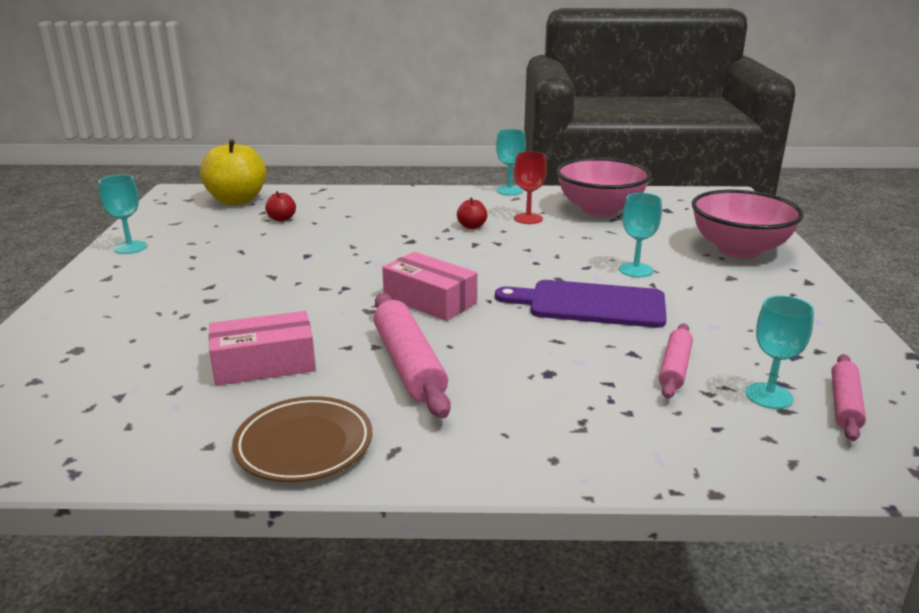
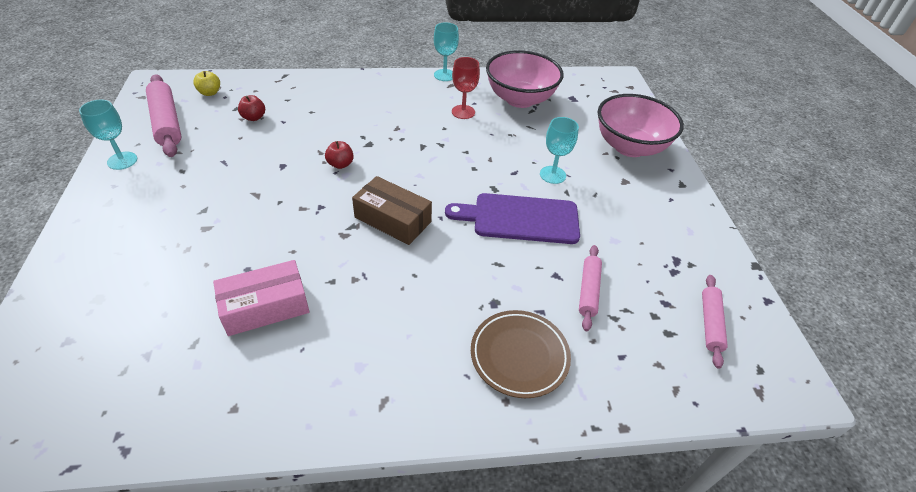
camera: 10 degrees left, 20 degrees up
yellow apple [200,139,266,205] -> yellow apple [193,71,220,96], size x0.44
brown plate [232,396,372,482] -> brown plate moved to [471,310,571,398]
pink rolling pin [374,293,451,418] -> pink rolling pin moved to [146,74,181,157]
pink box [382,252,477,321] -> brown box [352,176,432,245]
red apple [457,198,488,229] -> red apple moved to [325,141,354,169]
turquoise goblet [746,296,814,409] -> none

